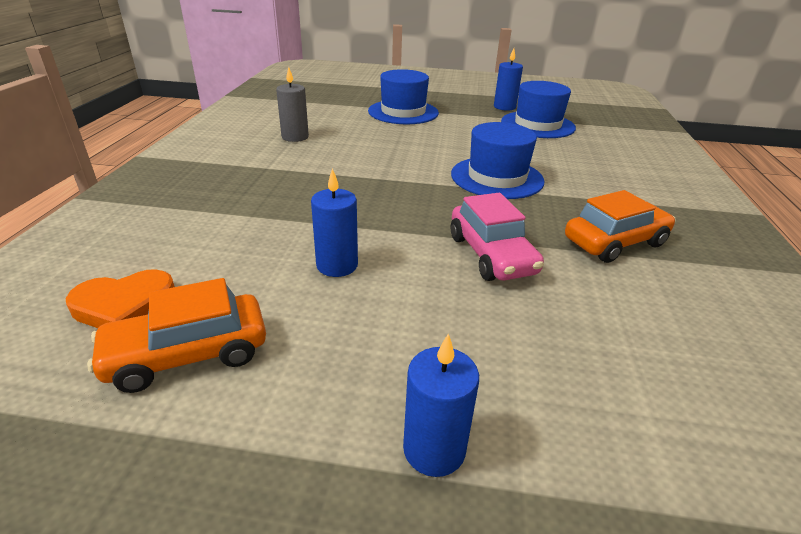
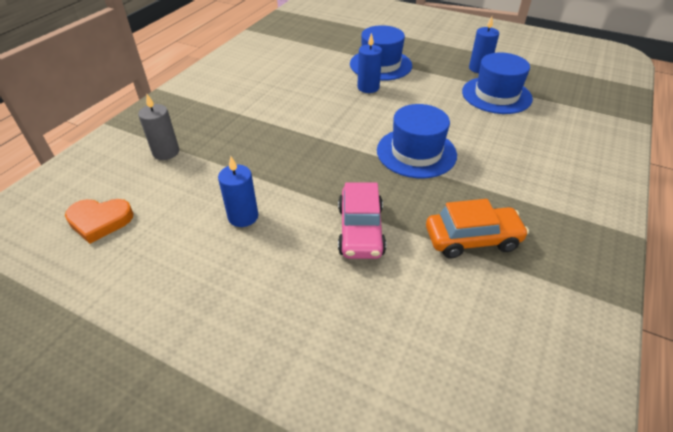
camera: 20 degrees right, 10 degrees up
orange car [87,278,266,393] -> none
grey candle [276,67,309,142] -> grey candle moved to [138,94,179,160]
blue candle [403,333,479,477] -> blue candle moved to [357,33,382,93]

